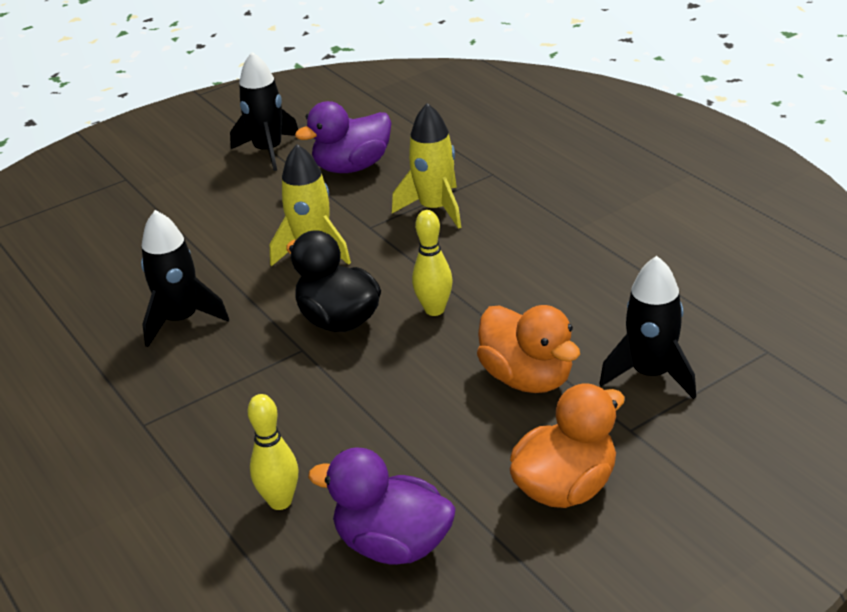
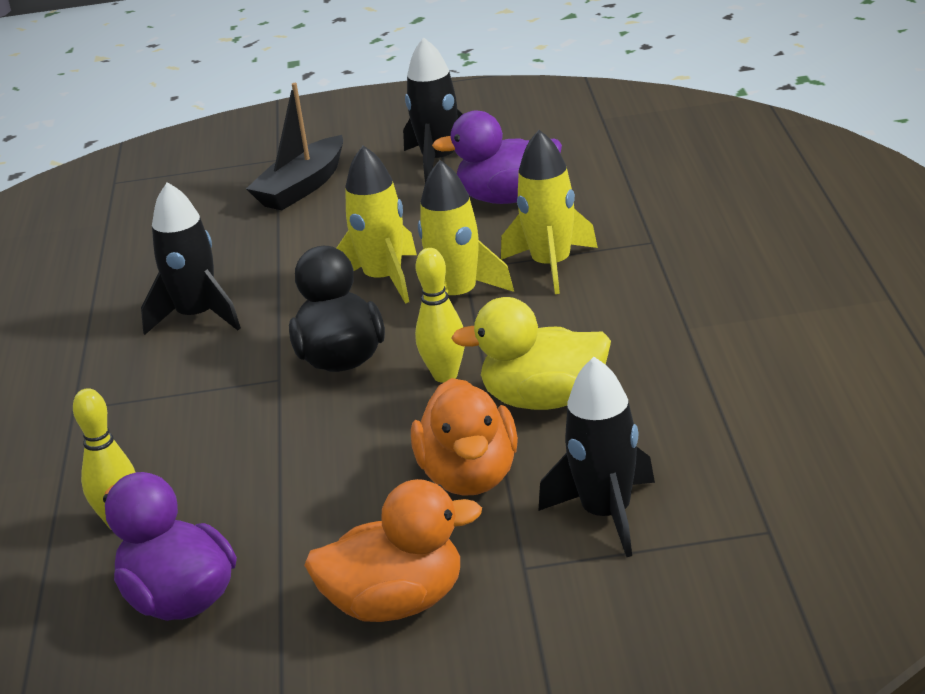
camera: 30 degrees right, 5 degrees down
none -> black boat [246,83,343,210]
none -> yellow rocket [418,160,514,295]
none -> yellow duck [451,297,611,410]

